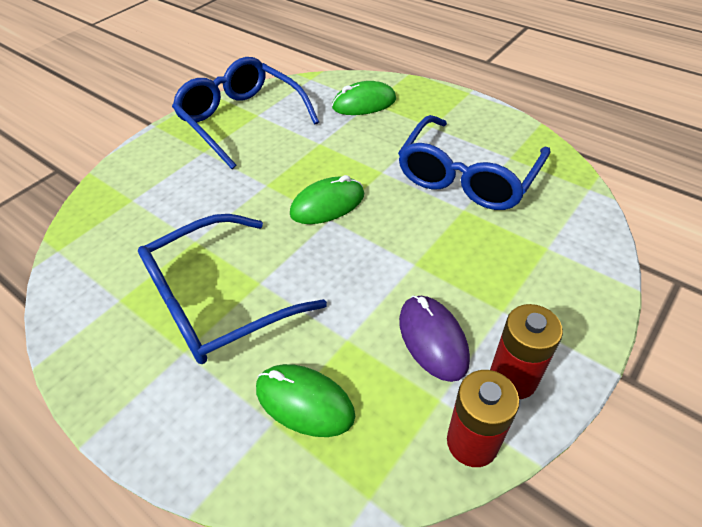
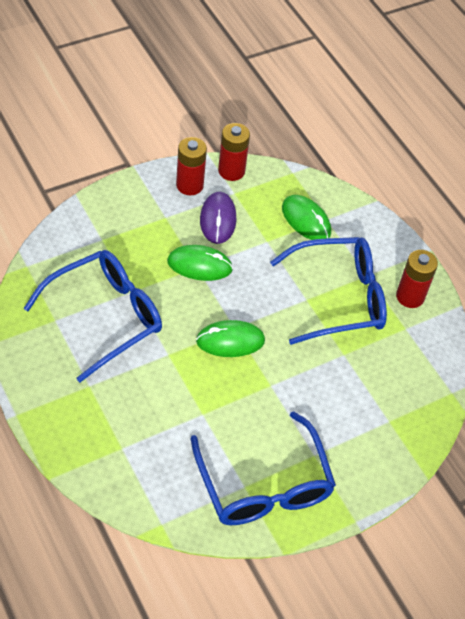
camera: 165 degrees left, 5 degrees up
green mouse [332,81,396,115] -> green mouse moved to [167,245,233,281]
none -> red battery [396,250,438,308]

